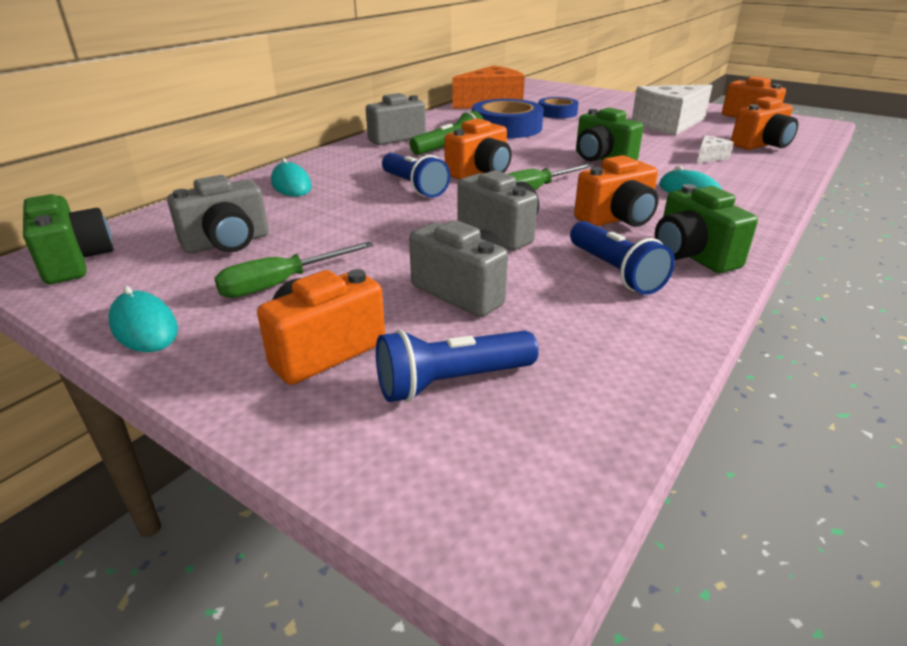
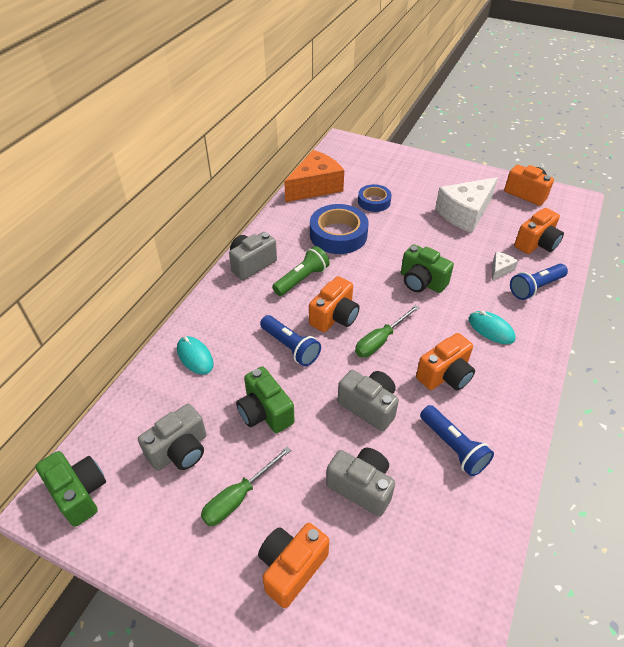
camera: 10 degrees left, 15 degrees up
turquoise mouse [109,286,178,352] -> none
blue flashlight [376,330,539,402] -> blue flashlight moved to [510,264,568,300]
green camera [655,184,758,273] -> green camera moved to [236,366,295,433]

